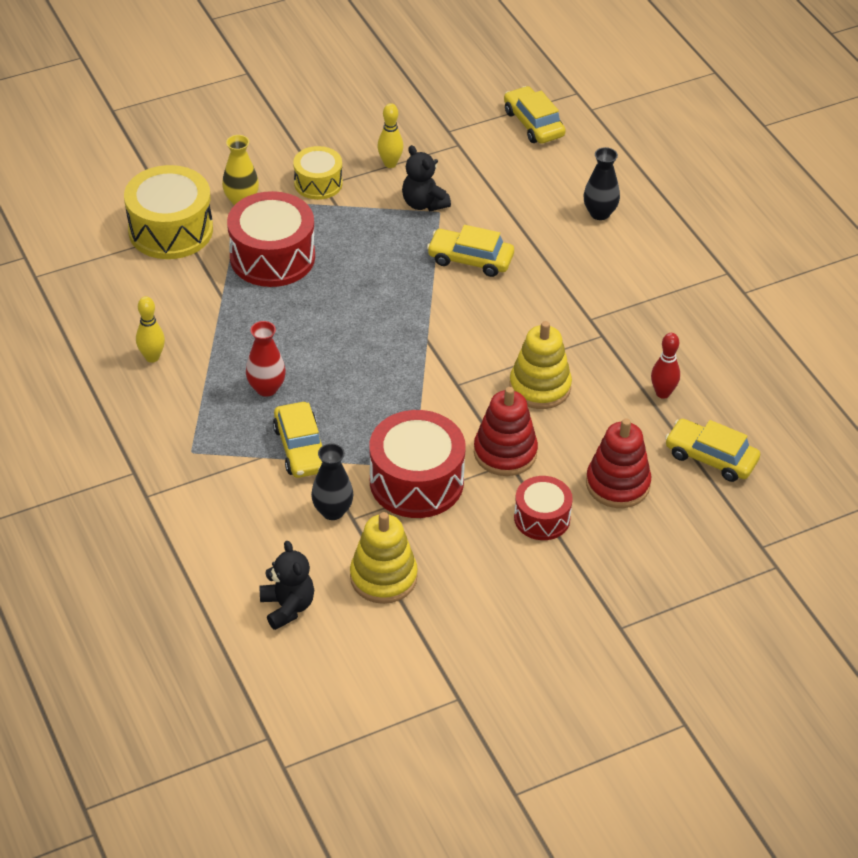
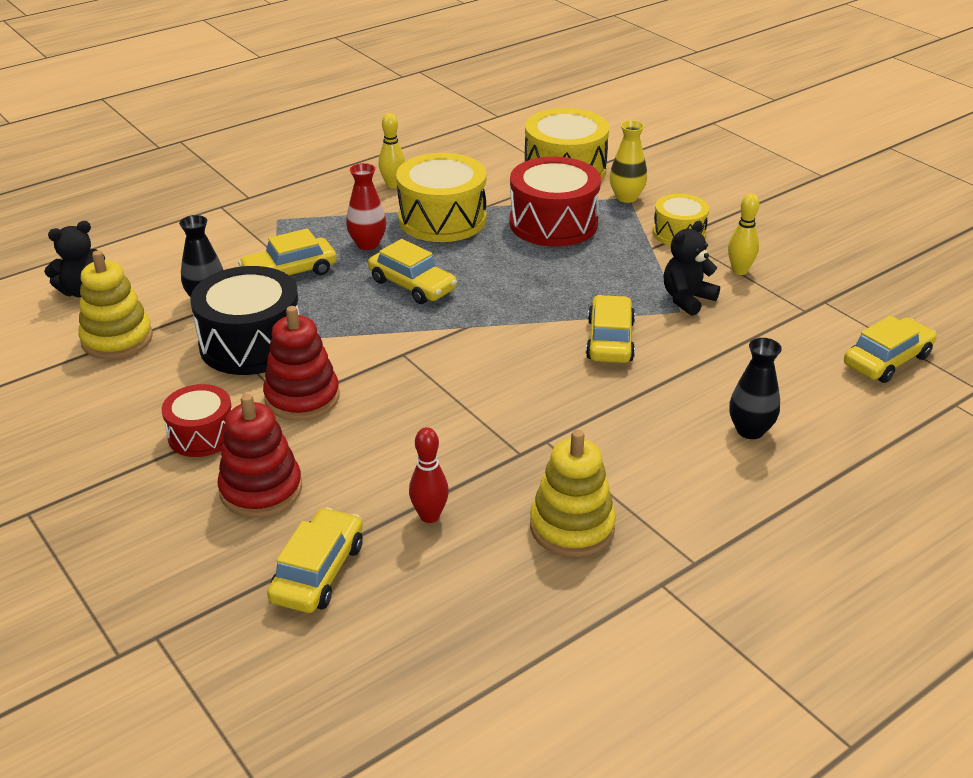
camera: 80 degrees right, 10 degrees down
red drum [369,410,465,518] -> black drum [190,266,300,375]
yellow stacking toy [509,321,572,409] -> yellow stacking toy moved to [530,430,616,557]
none -> yellow car [368,239,457,304]
none -> yellow drum [396,153,486,242]

